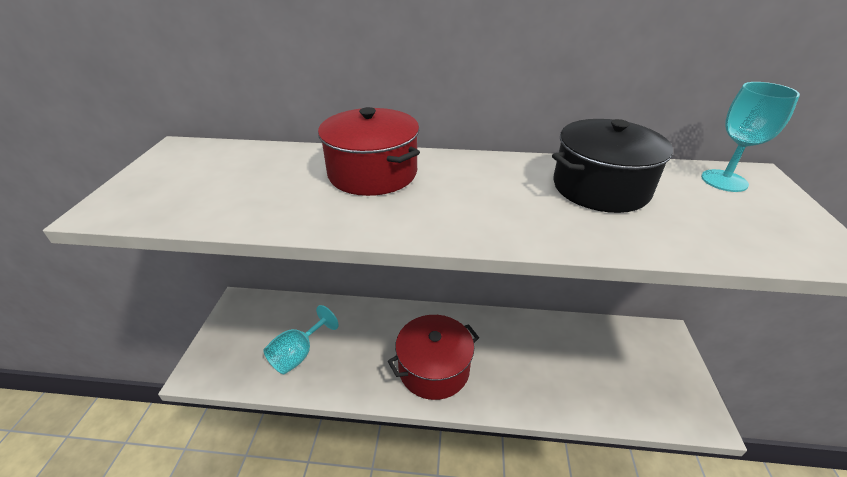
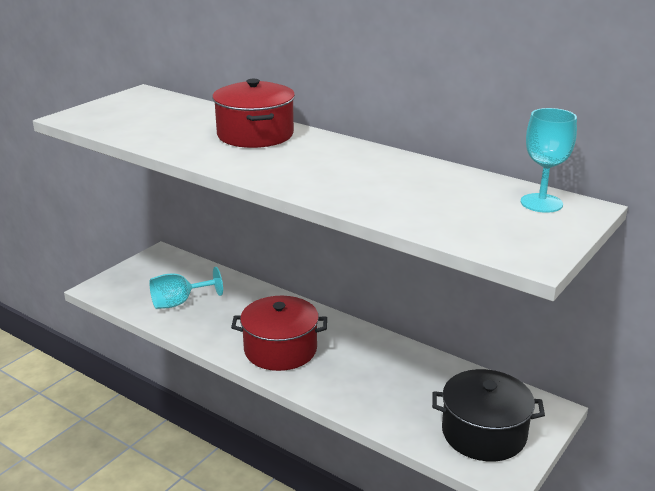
camera: 30 degrees right, 10 degrees down
black pot [552,119,673,213] -> black pot moved to [432,369,545,462]

